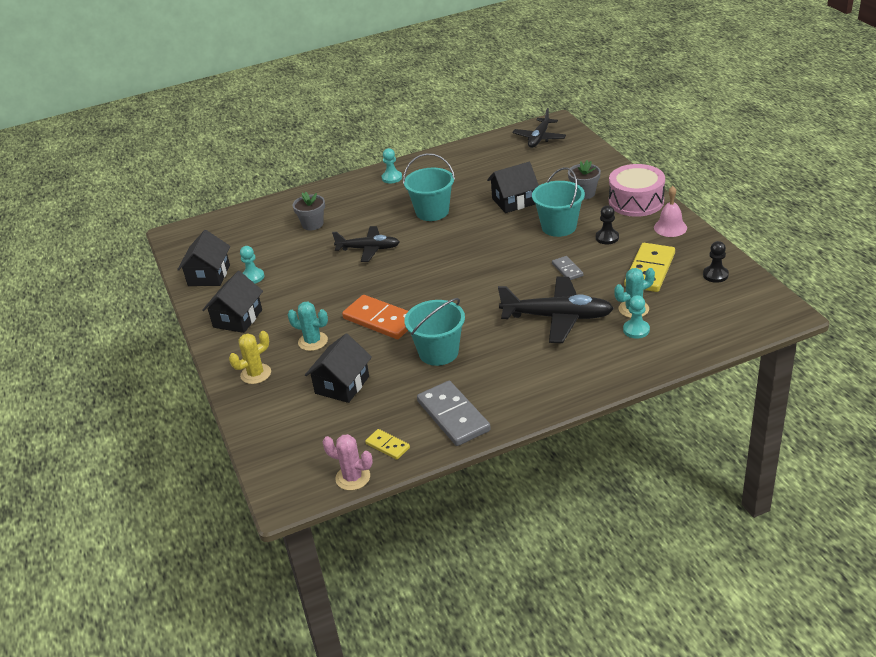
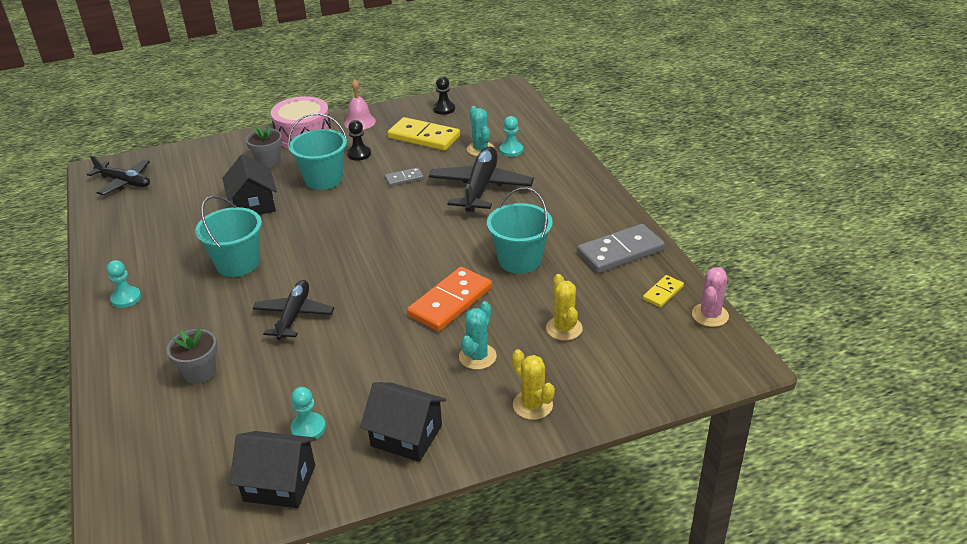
camera: 90 degrees left, 0 degrees up
black house [305,333,372,403] -> yellow cactus [546,274,583,341]

